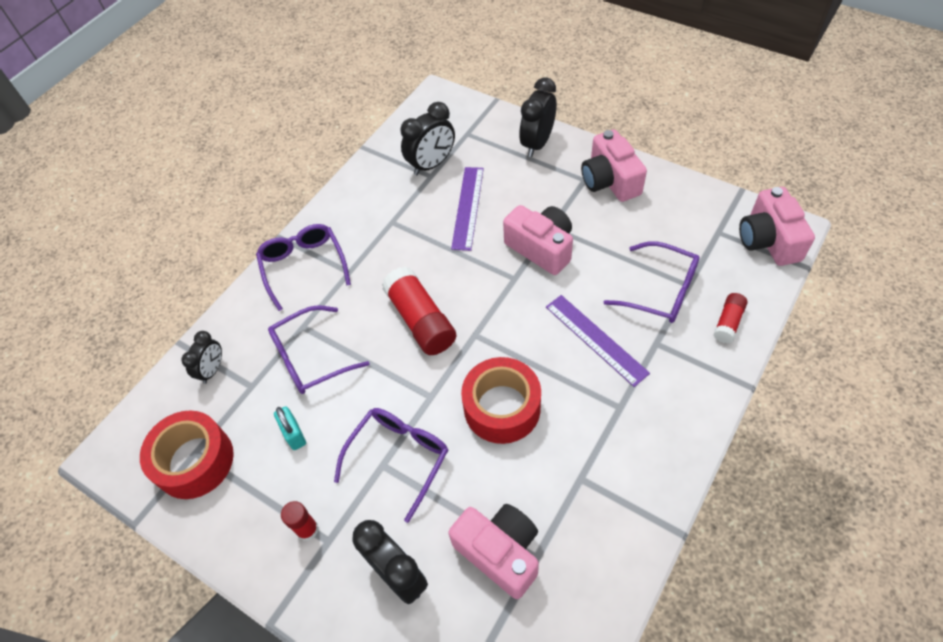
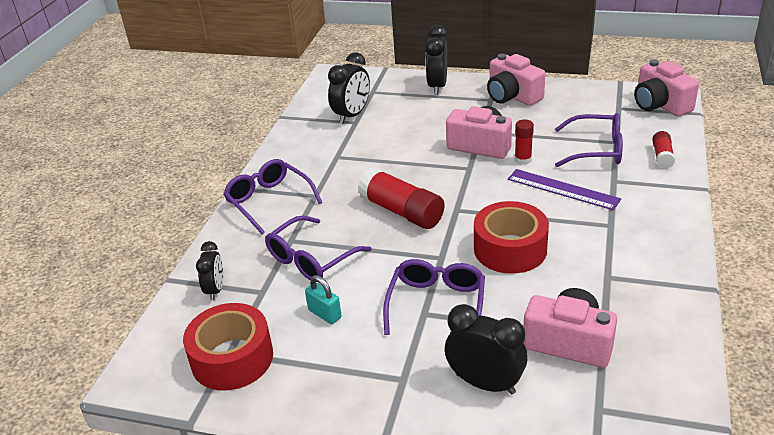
camera: 20 degrees left, 20 degrees down
red glue stick [281,501,319,541] -> red glue stick moved to [515,120,534,165]
purple ruler [451,167,484,251] -> none

